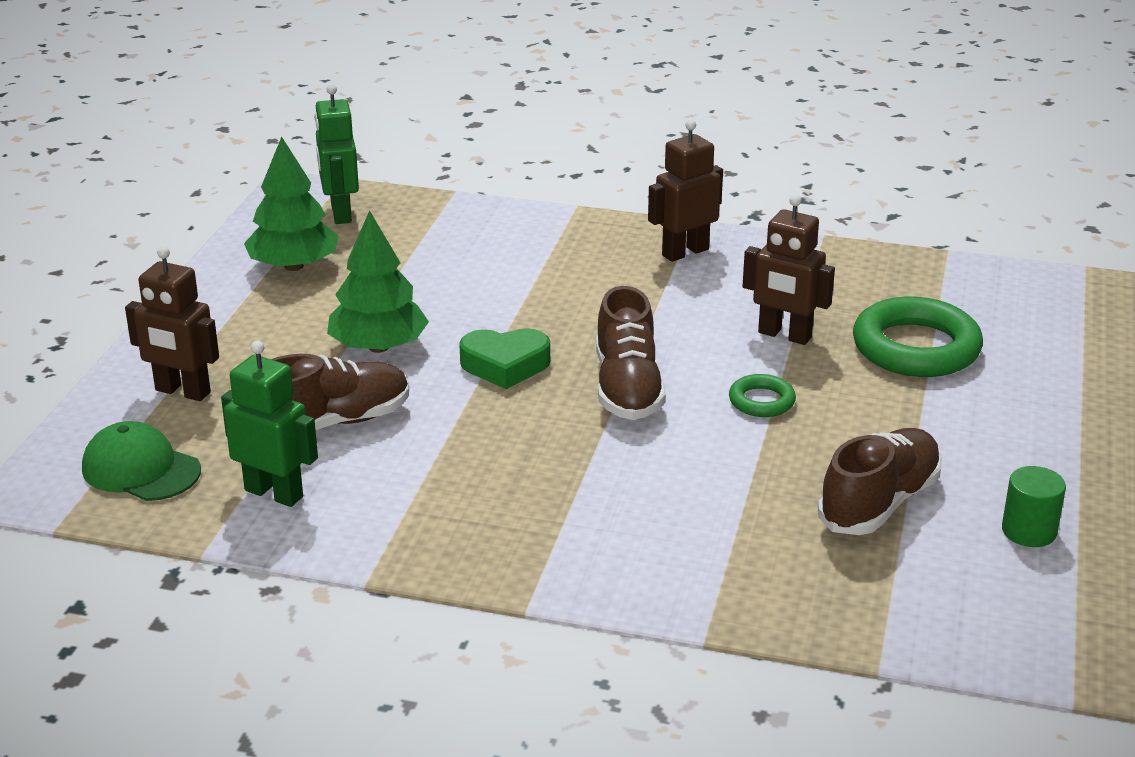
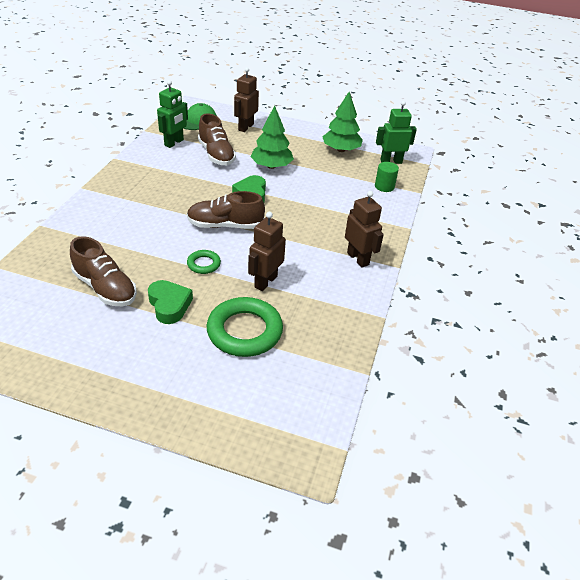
camera: 90 degrees right, 10 degrees up
green cylinder [1002,466,1066,547] -> green cylinder moved to [375,162,399,192]
none -> green heart [148,280,193,324]

